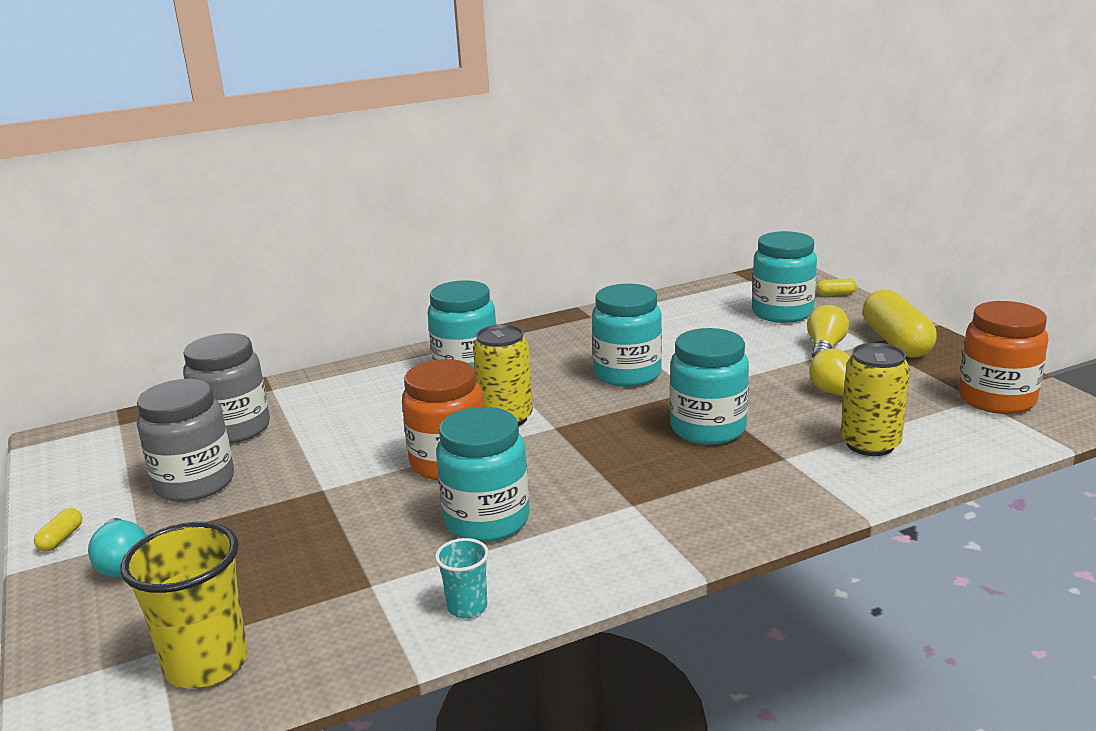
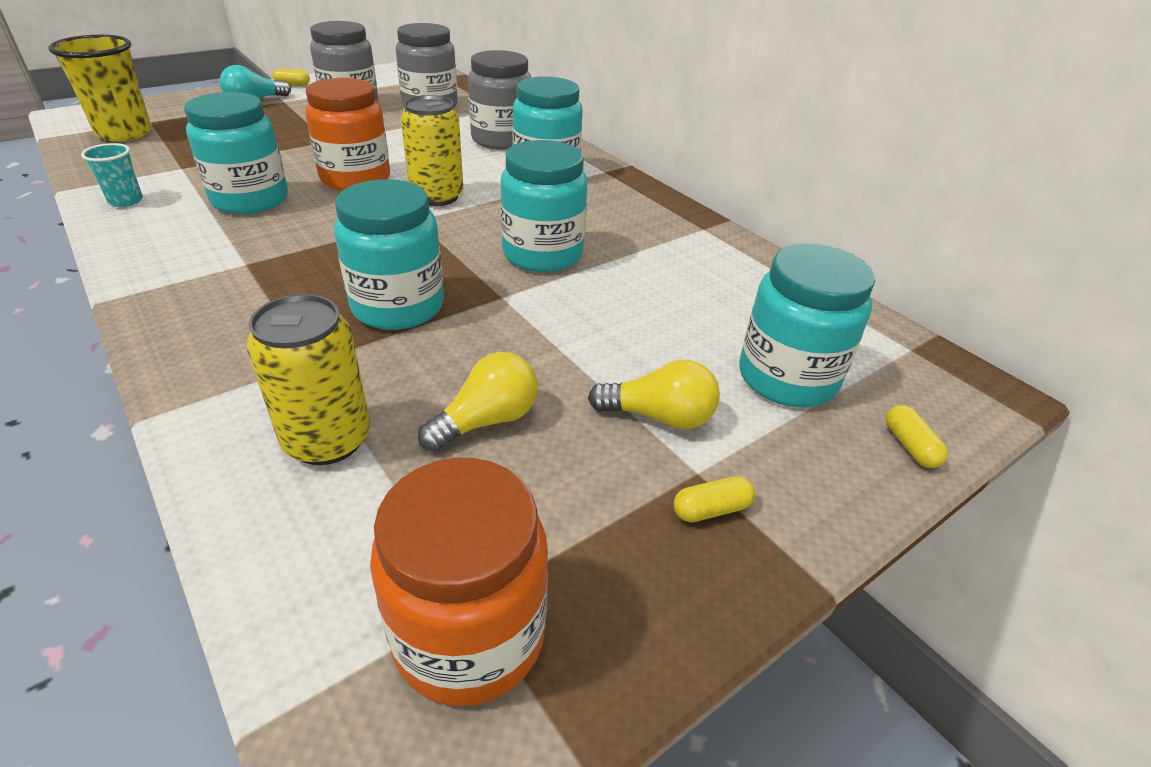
camera: 75 degrees right, 15 degrees up
yellow capsule [863,289,937,358] -> yellow capsule [674,476,755,522], size x0.41
none -> grey jar [468,50,531,150]

